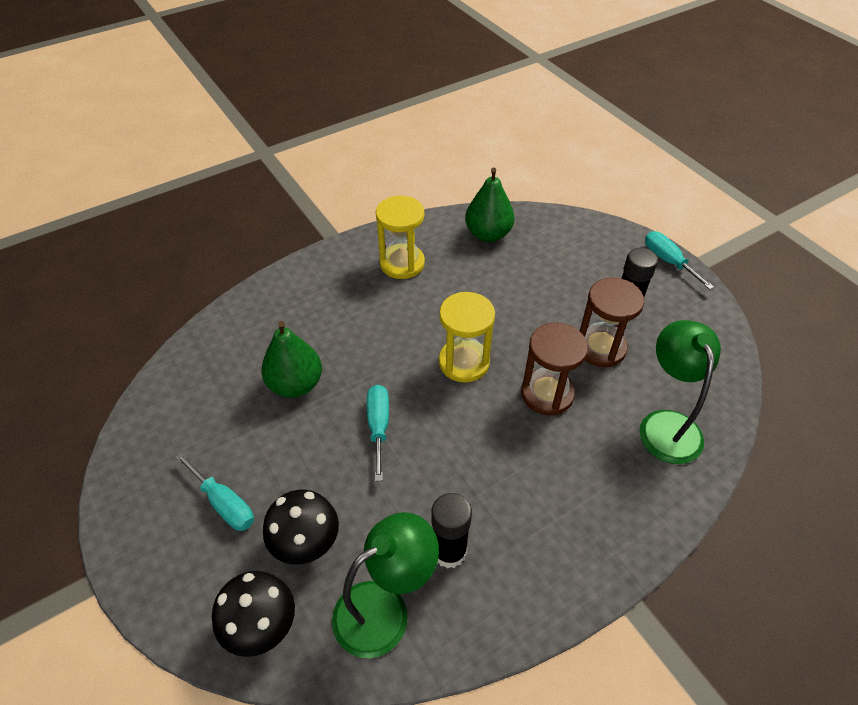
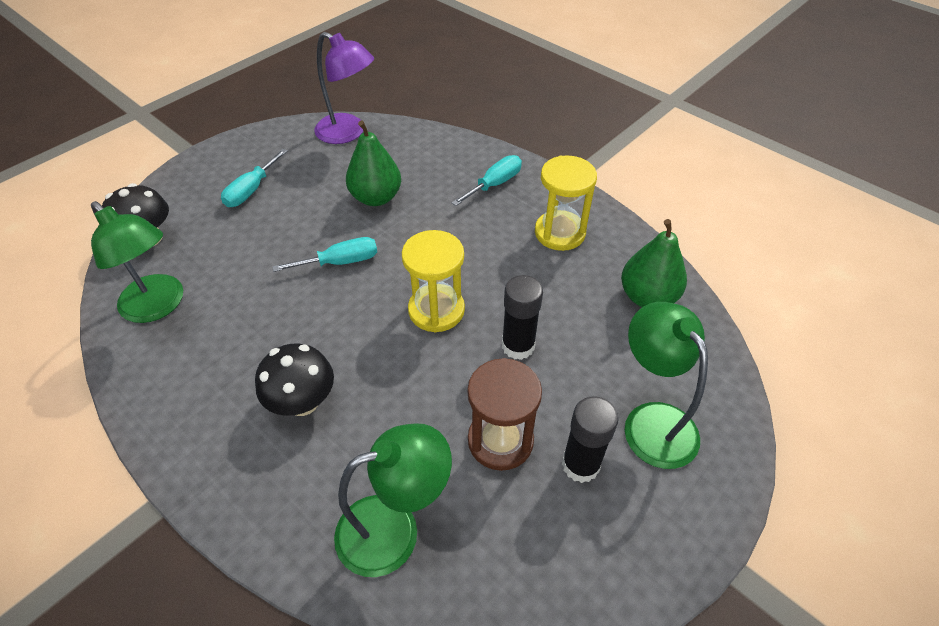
camera: 75 degrees right, 0 degrees up
black mushroom [263,490,339,565] -> black mushroom moved to [255,343,334,416]
black glue stick [432,493,472,569] -> black glue stick moved to [502,275,543,360]
brown hourglass [521,323,588,415] -> none
turquoise screwdriver [645,231,714,290] -> turquoise screwdriver moved to [452,155,522,206]
none -> purple lamp [314,32,374,144]
none -> green lamp [625,302,708,469]

